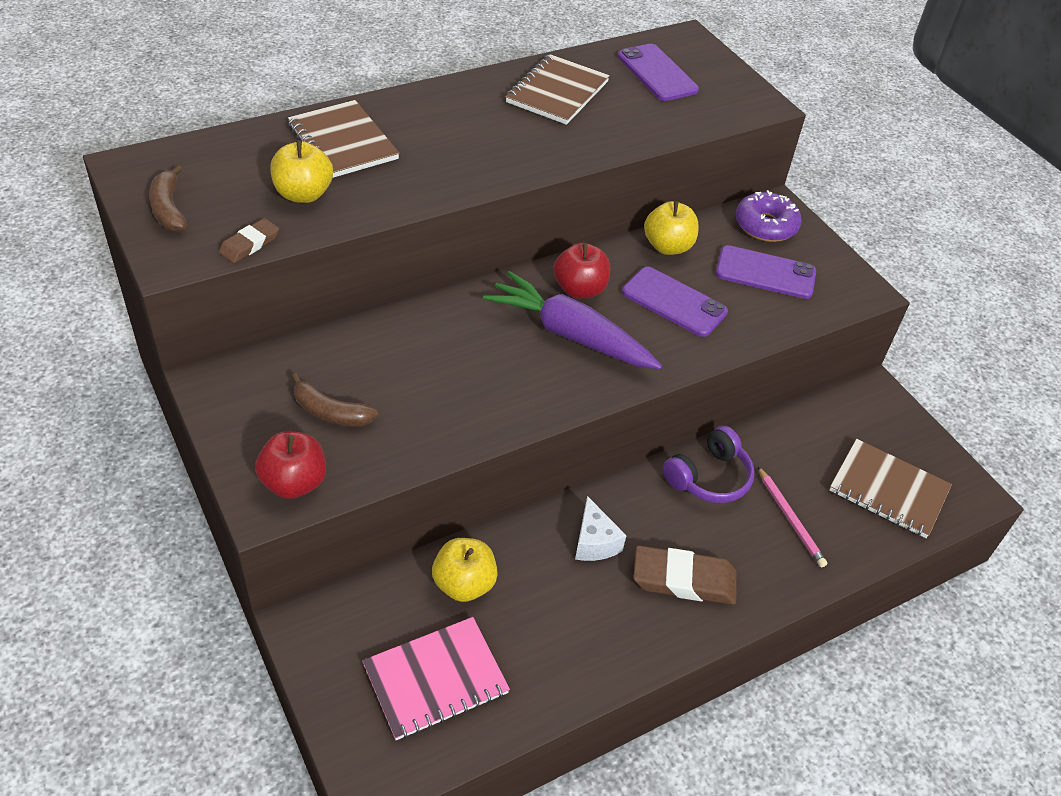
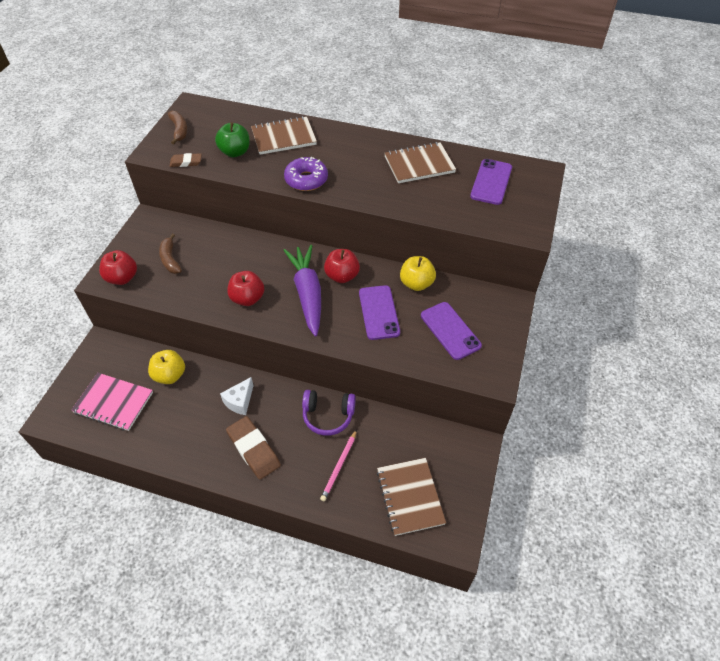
camera: 50 degrees right, 5 degrees up
brown banana [149,165,187,232] -> brown banana turned 135 degrees clockwise [168,111,188,145]
yellow apple [270,140,333,203] -> green apple [215,122,250,157]
brown notebook [288,100,400,178] -> brown notebook turned 60 degrees clockwise [251,116,317,155]
purple donut [735,190,801,242] -> purple donut moved to [284,157,328,191]
none -> red apple [227,271,264,306]

